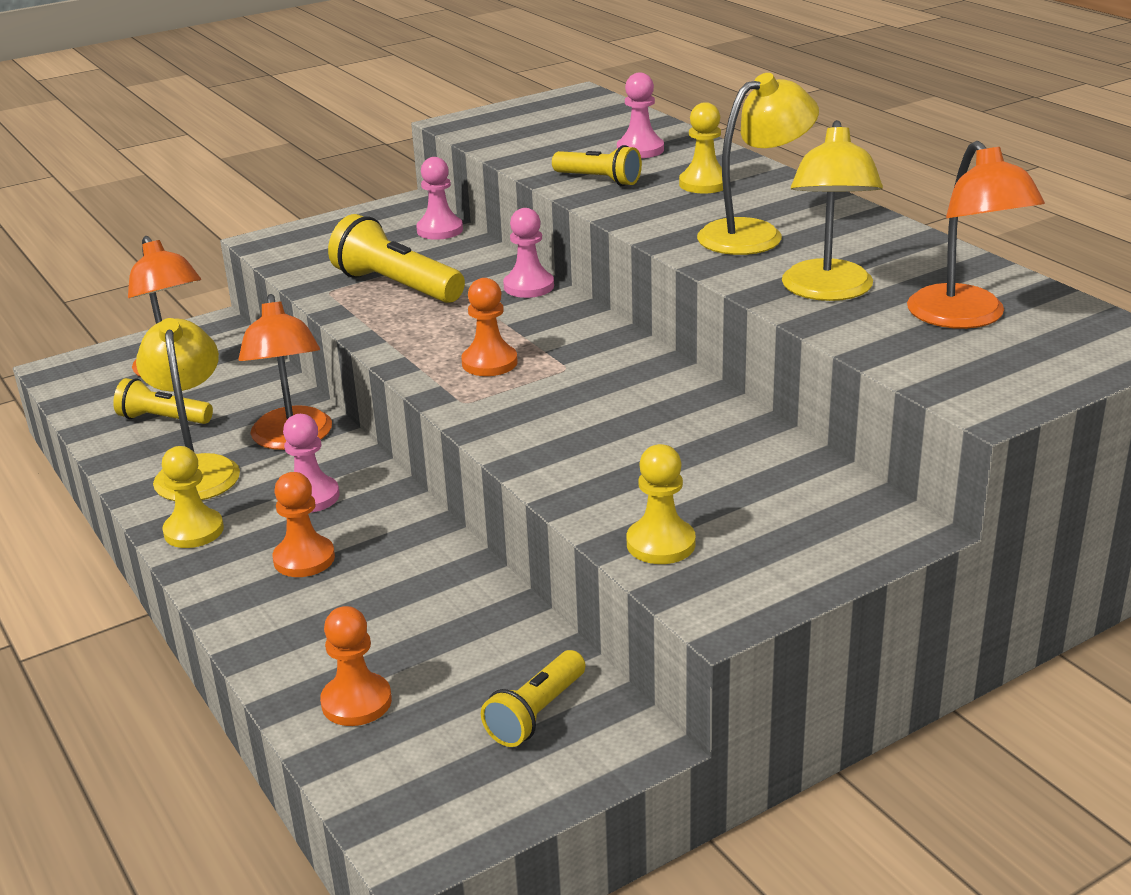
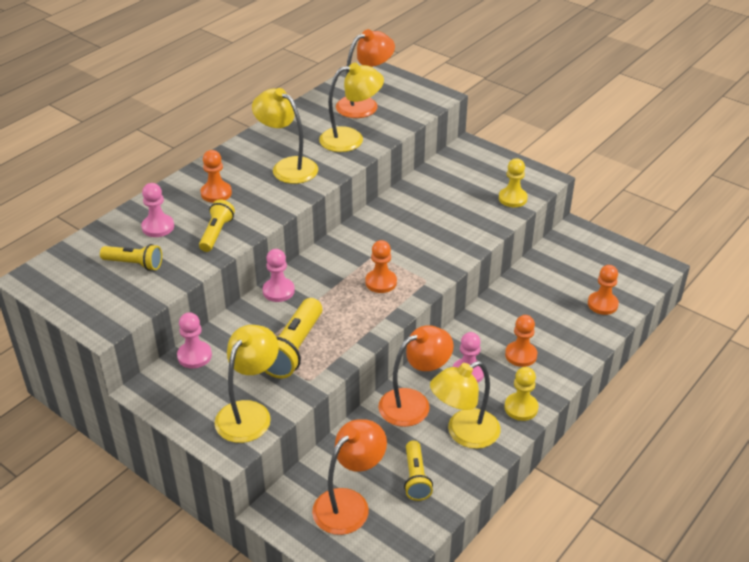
camera: 110 degrees left, 10 degrees up
yellow flashlight [481,650,586,747] -> yellow flashlight moved to [100,244,162,271]
yellow pawn [679,102,723,194] -> orange pawn [201,150,232,203]
none -> yellow lamp [215,325,279,443]

